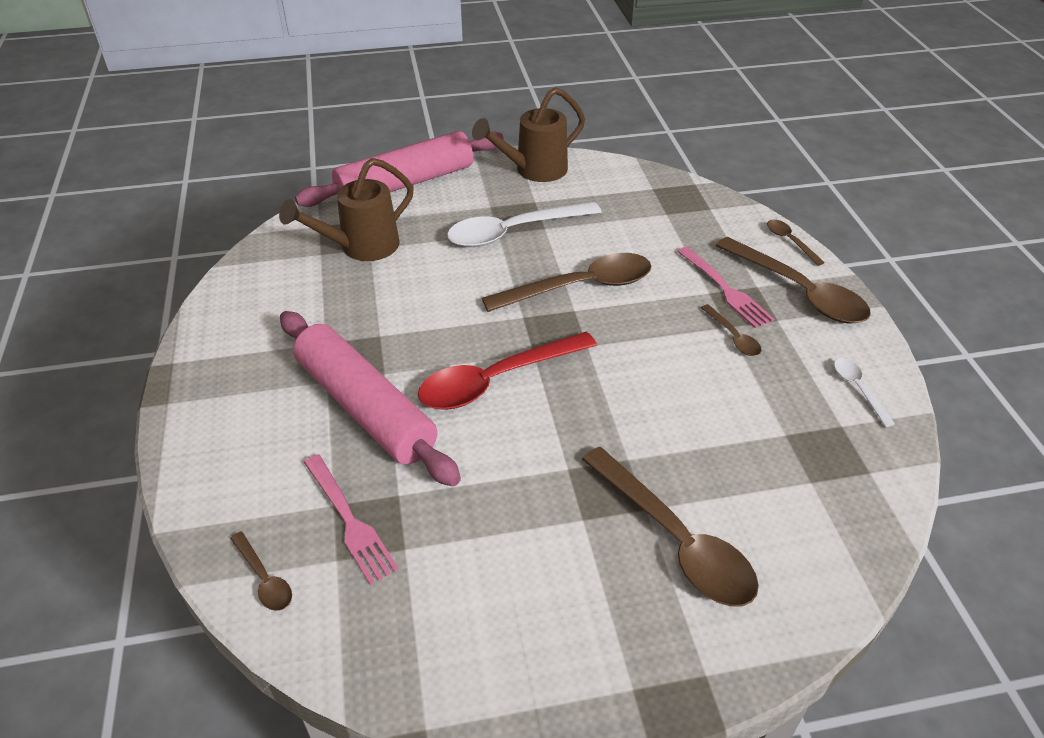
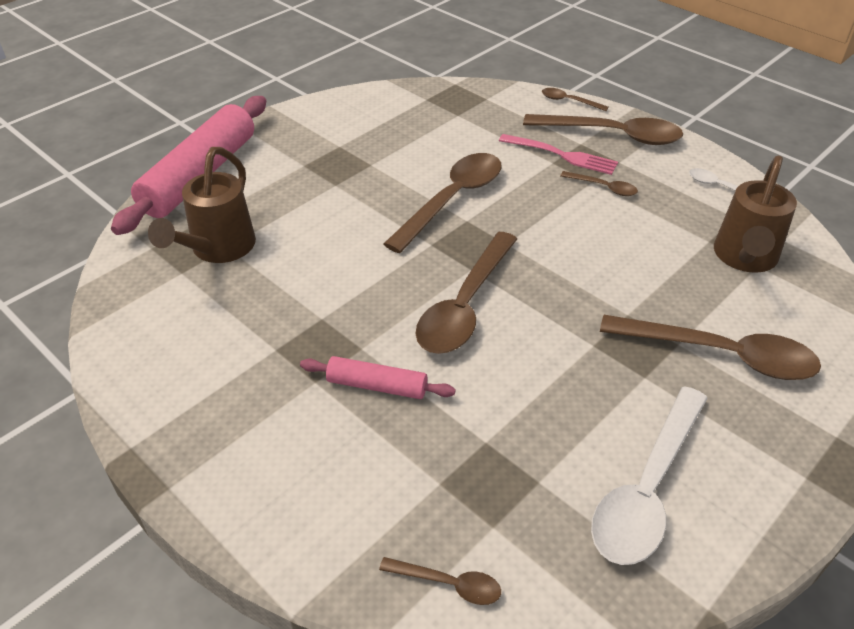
camera: 35 degrees left, 0 degrees up
pink rolling pin [280,311,461,486] -> pink rolling pin [300,356,456,399], size x0.49
pink fork [304,454,399,585] -> none
red spoon [418,332,597,410] -> brown spoon [416,232,517,354]
white spoon [447,201,601,247] -> white spoon moved to [591,386,708,565]
brown watering can [472,87,585,182] -> brown watering can moved to [714,156,797,273]

